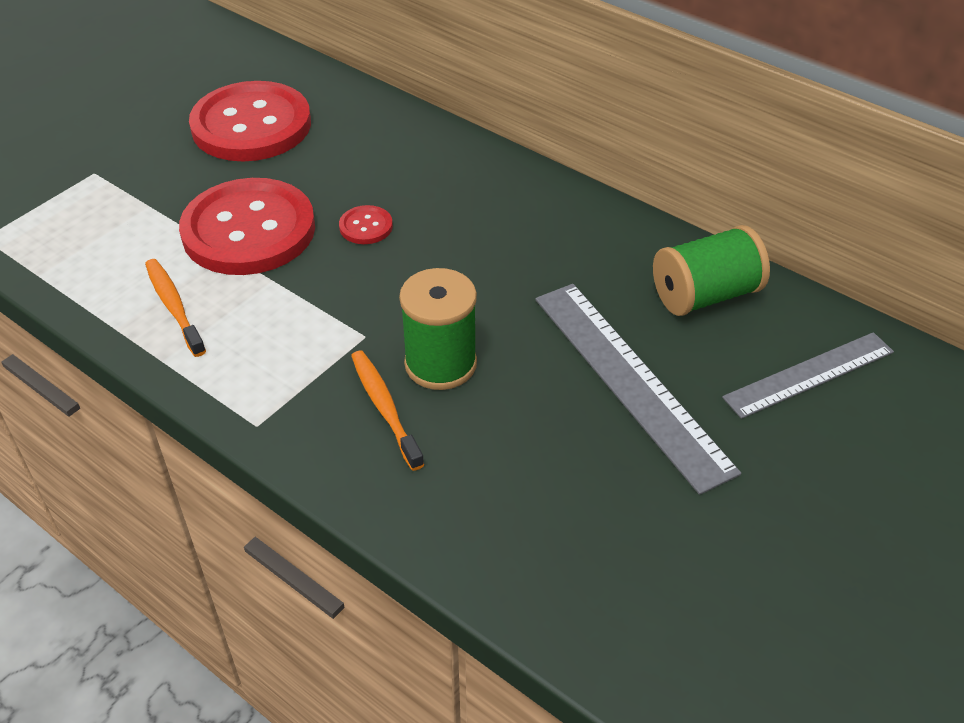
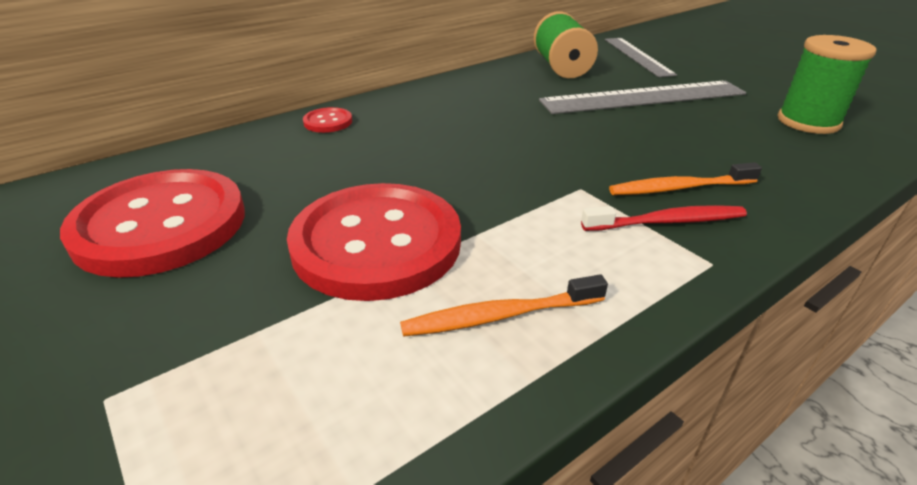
camera: 75 degrees left, 10 degrees down
red button [339,205,393,244] -> red button moved to [303,107,352,133]
green spool [399,268,477,390] -> green spool moved to [778,35,876,134]
none -> red toothbrush [581,205,747,231]

